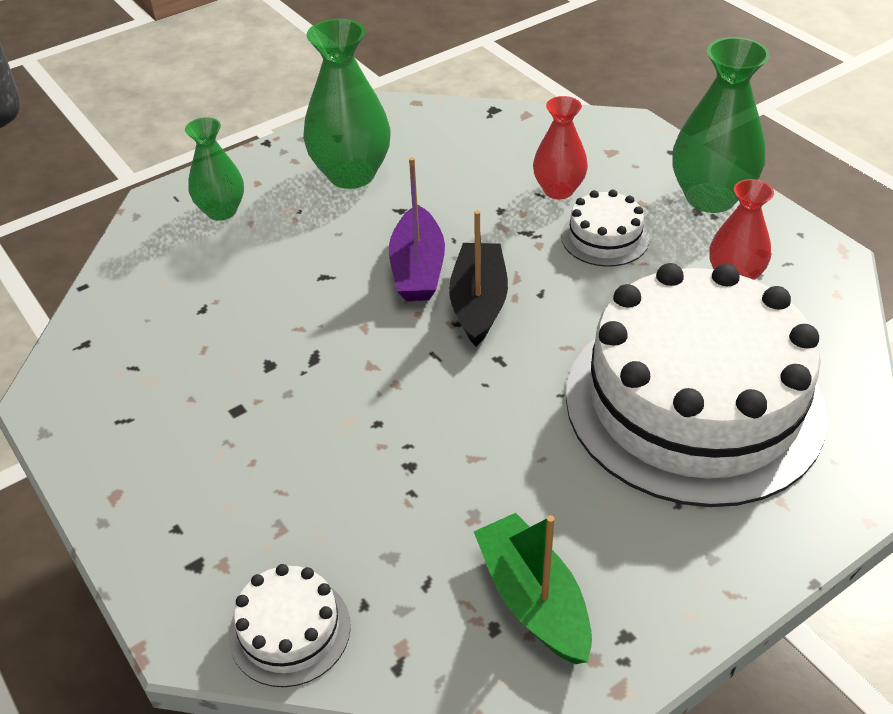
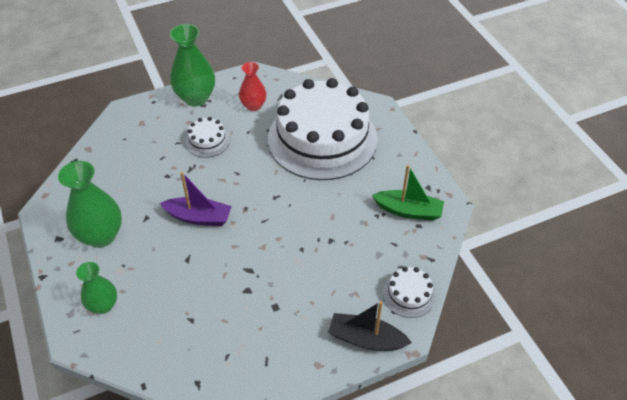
camera: 80 degrees left, 5 degrees up
black boat [449,210,508,347] -> black boat moved to [328,301,412,351]
green boat [474,513,592,664] -> green boat turned 150 degrees counterclockwise [372,165,444,221]
red vase [533,96,588,199] -> none

